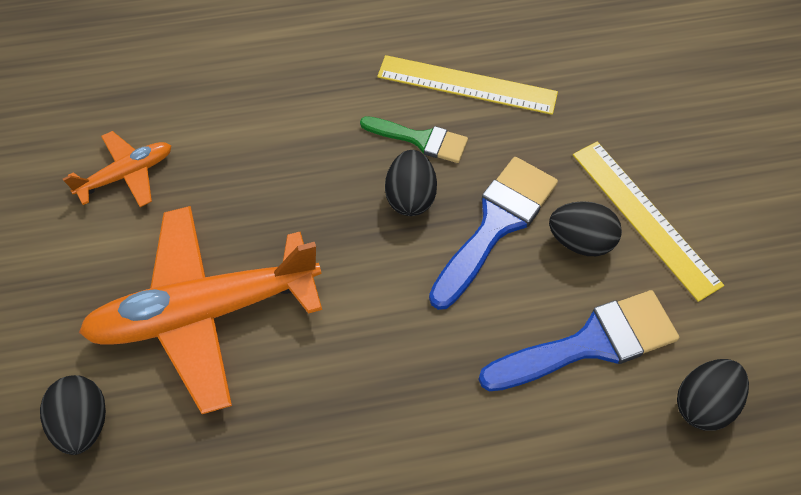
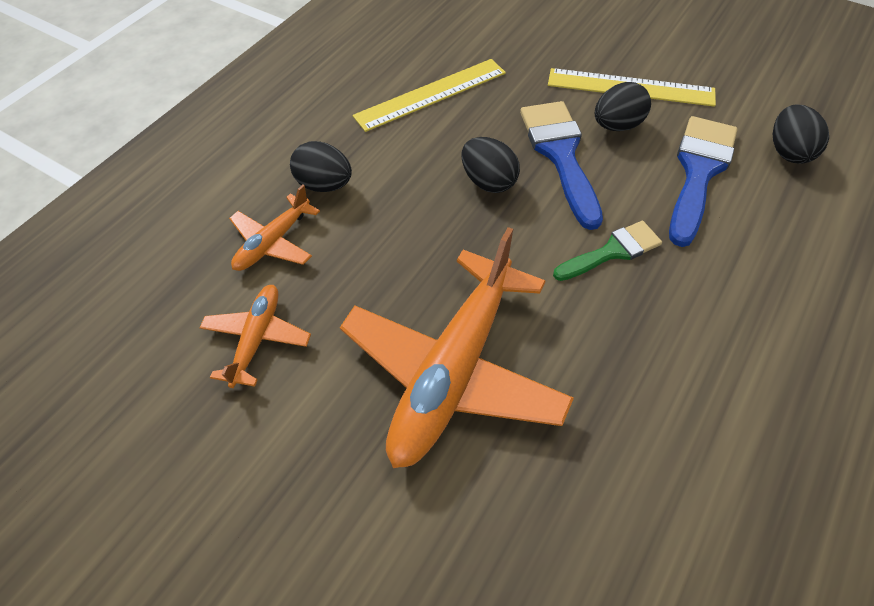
camera: 45 degrees left, 5 degrees down
black egg [40,375,106,455] -> black egg moved to [290,141,352,192]
green brush [360,116,468,163] -> green brush moved to [553,221,662,281]
none -> orange plane [229,185,320,271]

